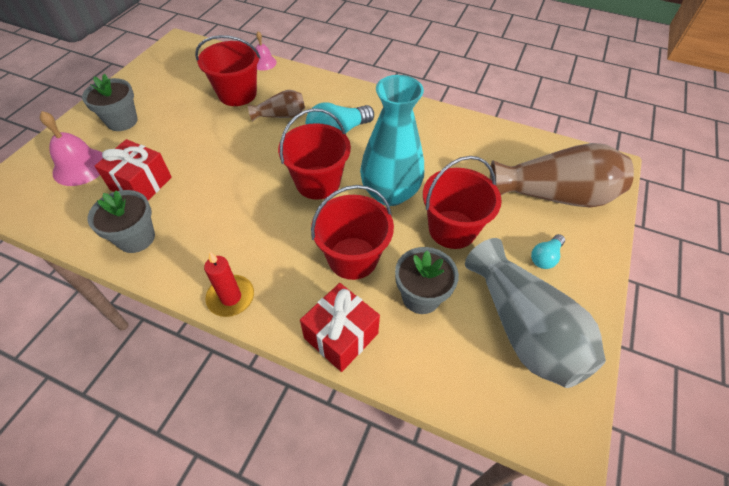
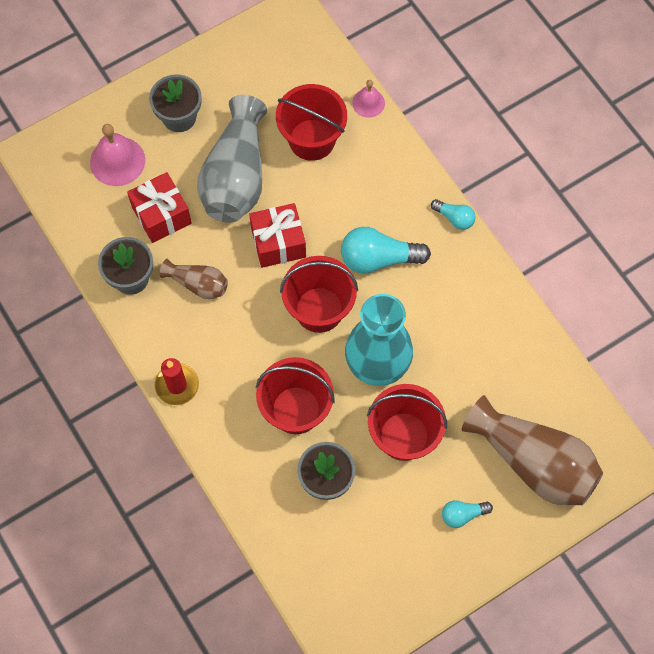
camera: 35 degrees right, 15 degrees up
brown vase [248,90,305,121] -> brown vase moved to [160,259,228,299]
red gift [300,283,380,372] -> red gift moved to [249,203,306,268]
grey vase [465,238,606,388] -> grey vase moved to [197,95,267,223]
none -> turquoise light bulb [431,199,476,230]

